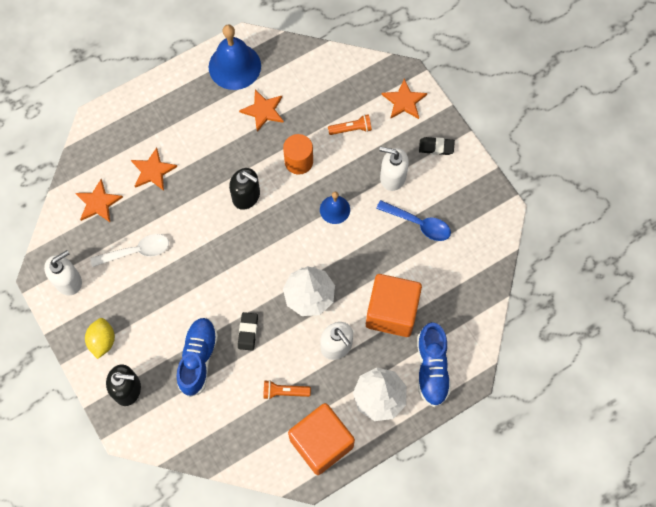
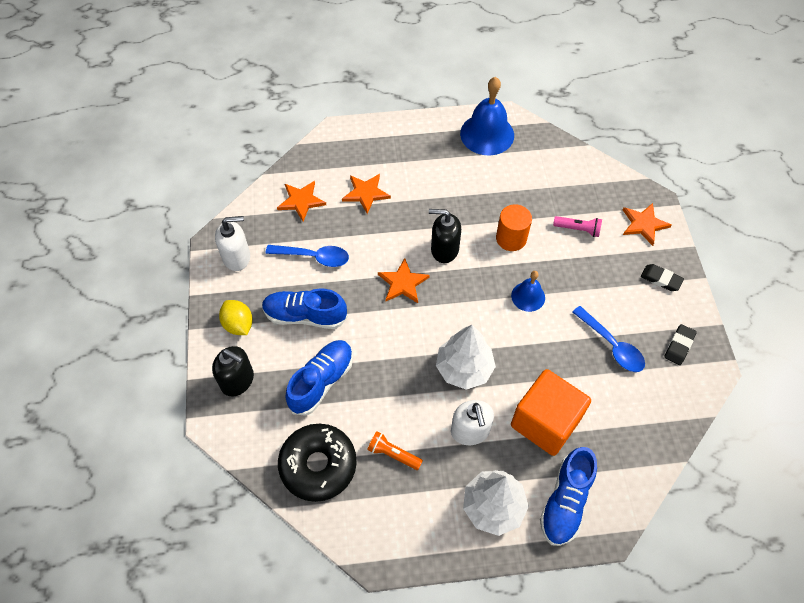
camera: 25 degrees right, 10 degrees down
yellow lemon [85,318,115,359] -> yellow lemon turned 60 degrees counterclockwise [219,300,253,335]
white spoon [90,234,169,267] -> blue spoon [265,245,349,267]
black soap dispenser [229,168,260,210] -> black soap dispenser turned 135 degrees clockwise [429,209,461,263]
black eraser [238,312,258,351] -> black eraser moved to [664,324,697,365]
orange star [239,90,284,132] -> orange star moved to [378,258,430,303]
orange cube [288,403,355,475] -> none
orange flashlight [328,114,372,135] -> pink flashlight [553,216,602,237]
white soap dispenser [379,147,409,191] -> none
none -> blue shoe [262,289,348,329]
none -> black donut [278,424,357,502]

